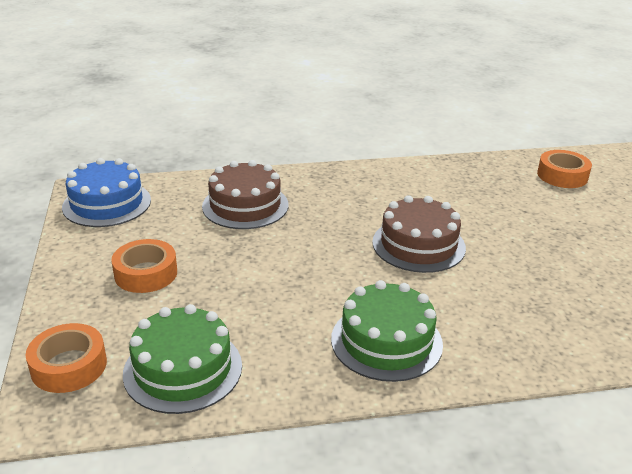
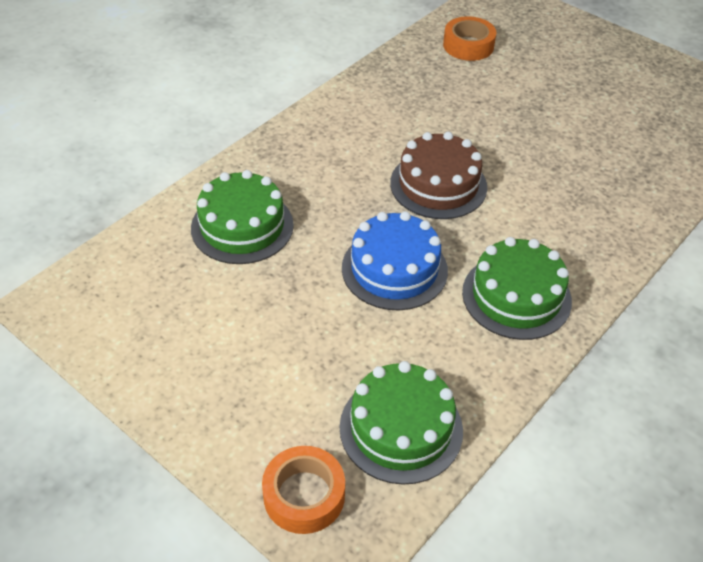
camera: 40 degrees left, 15 degrees up
blue cake [62,158,151,227] -> blue cake moved to [342,211,448,310]
orange tape [111,239,177,293] -> none
brown cake [202,160,288,229] -> green cake [191,170,294,264]

